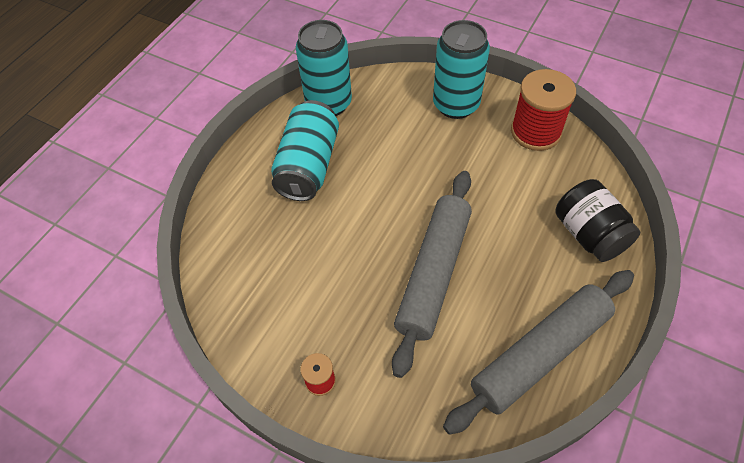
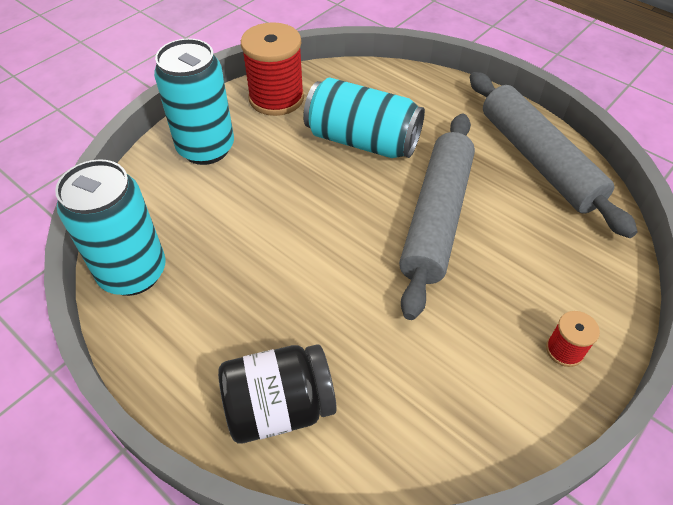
camera: 80 degrees left, 5 degrees down
turquoise can [271,100,339,201] -> turquoise can moved to [303,77,425,158]
grey rolling pin [392,171,472,378] -> grey rolling pin turned 75 degrees clockwise [399,114,475,320]
black jar [555,179,641,262] -> black jar moved to [218,344,337,444]

